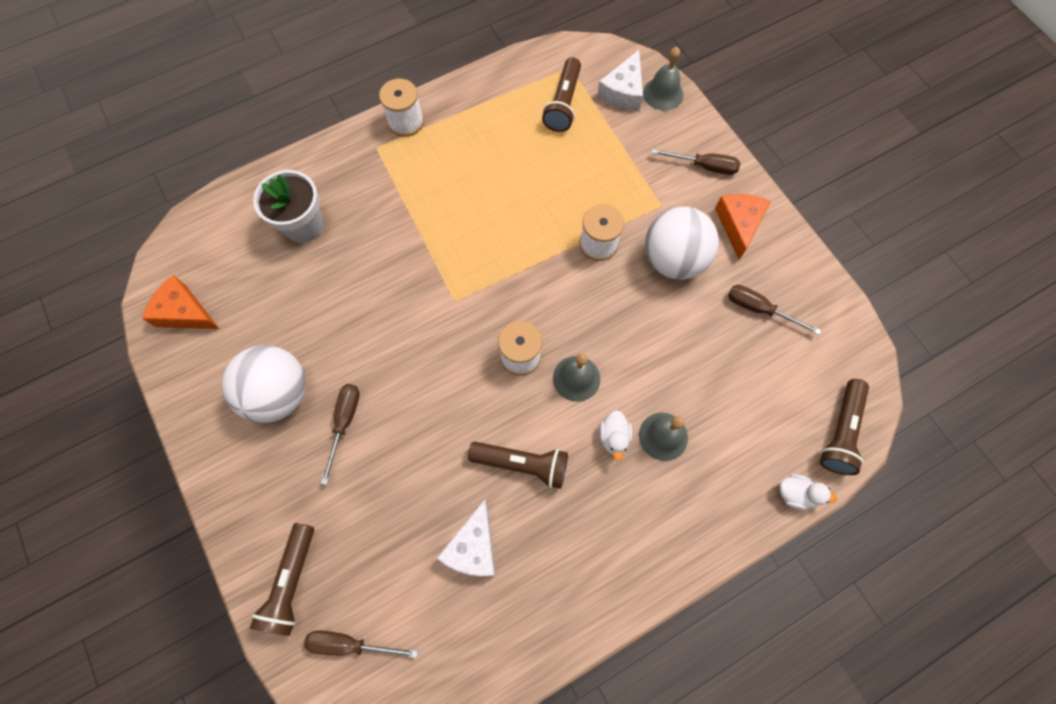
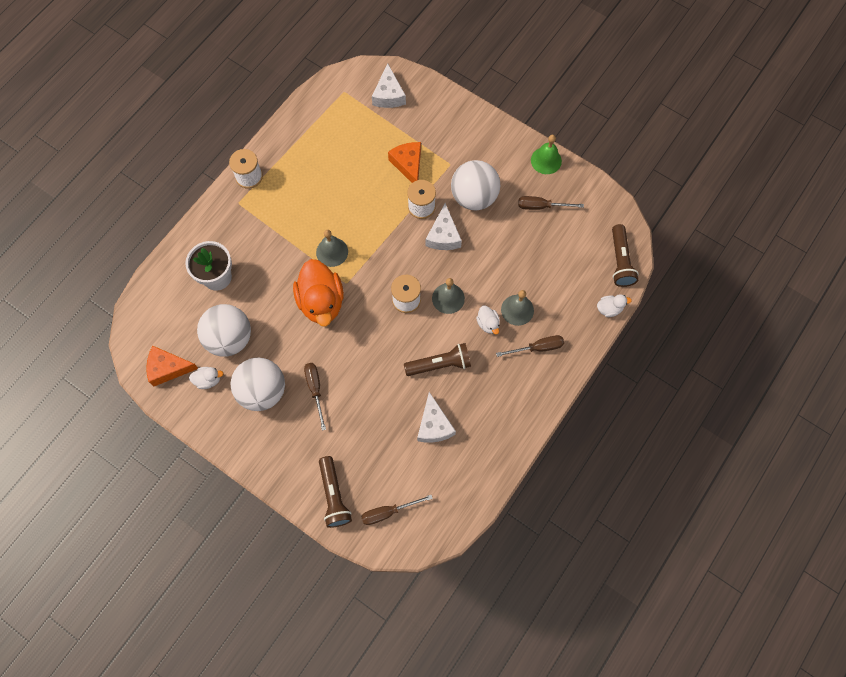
camera: 25 degrees left, 0 degrees up
brown flashlight [542,57,581,132] -> none
grey bell [643,47,684,111] -> grey bell moved to [316,230,348,267]
brown screwdriver [652,149,740,175] -> brown screwdriver moved to [496,335,564,357]
orange cheese [715,194,771,260] -> orange cheese moved to [388,142,421,183]
none -> white duck [189,367,224,389]
none -> white ball [197,304,251,357]
none -> orange duck [293,259,344,327]
none -> white cheese [426,203,462,250]
none -> green bell [531,135,562,174]

